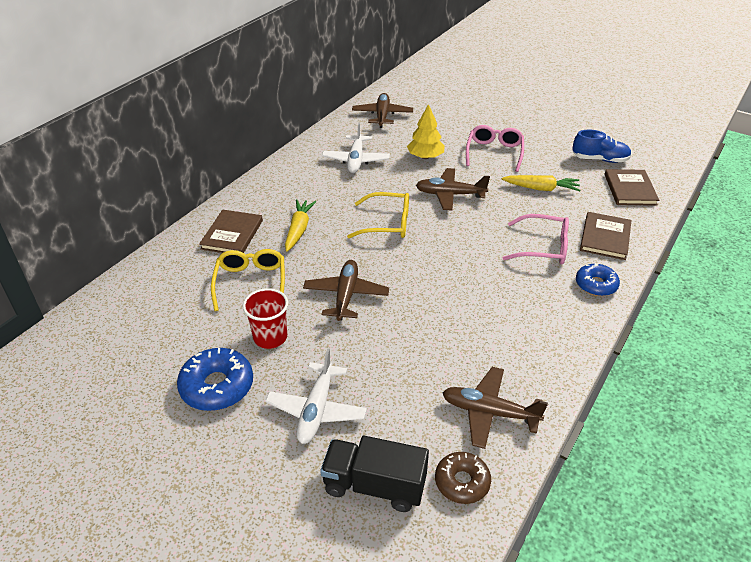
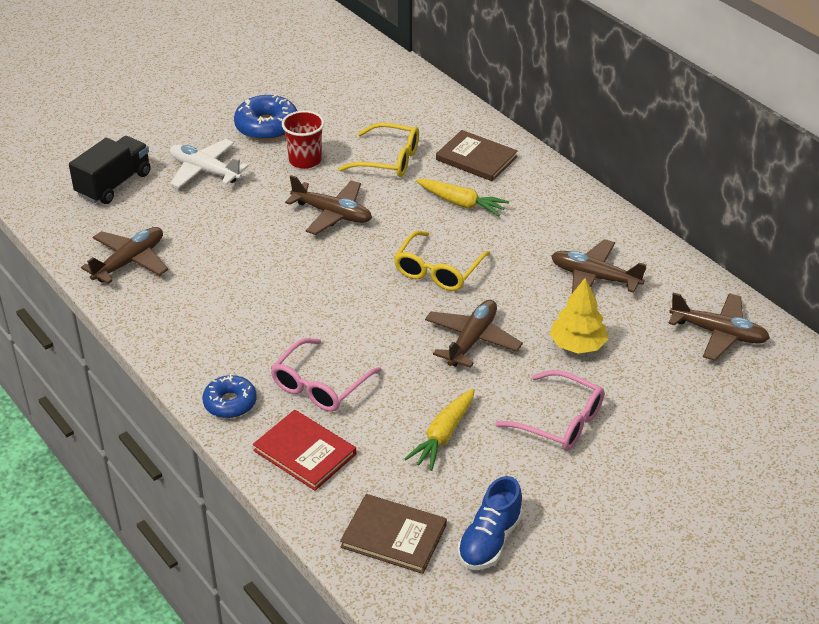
camera: 110 degrees right, 0 degrees up
white plane [322,123,390,173] -> brown plane [551,239,646,293]
brown donut [435,452,491,504] -> none
brown book [580,212,632,260] -> red book [253,410,356,491]

